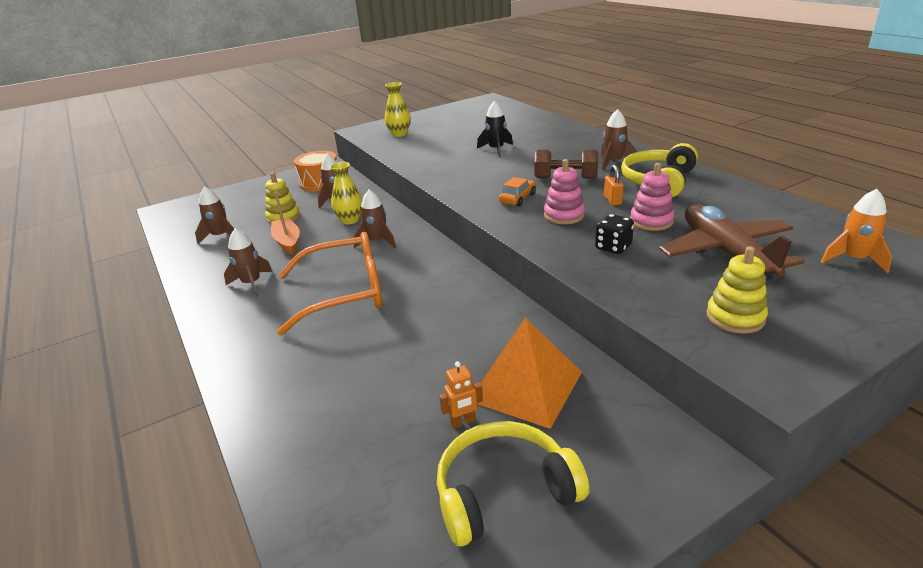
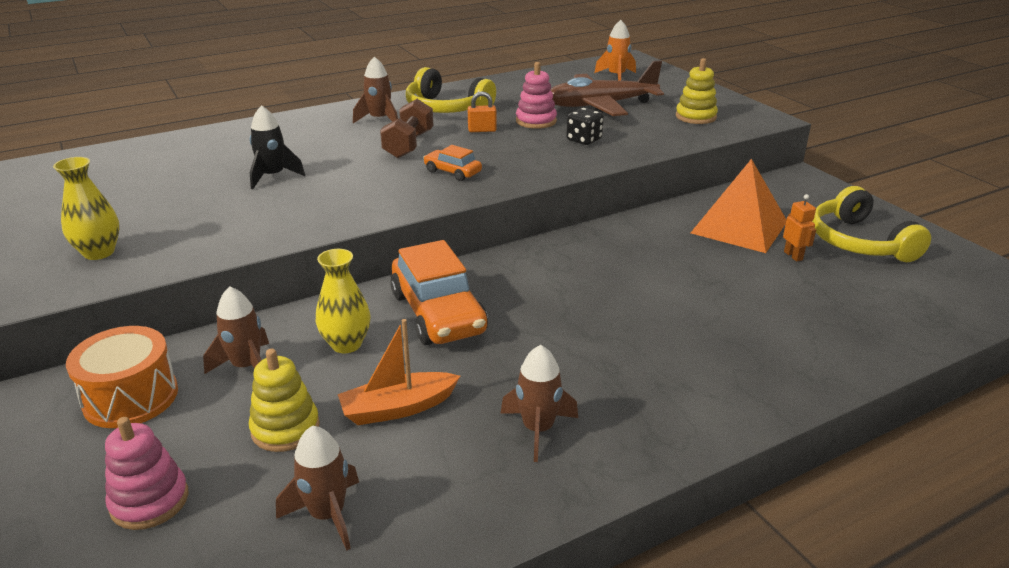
camera: 90 degrees left, 0 degrees up
orange glasses [277,232,382,335] -> none
brown rocket [353,190,396,249] -> orange car [390,240,488,345]
pink stacking toy [544,159,585,224] -> pink stacking toy moved to [105,417,188,530]

